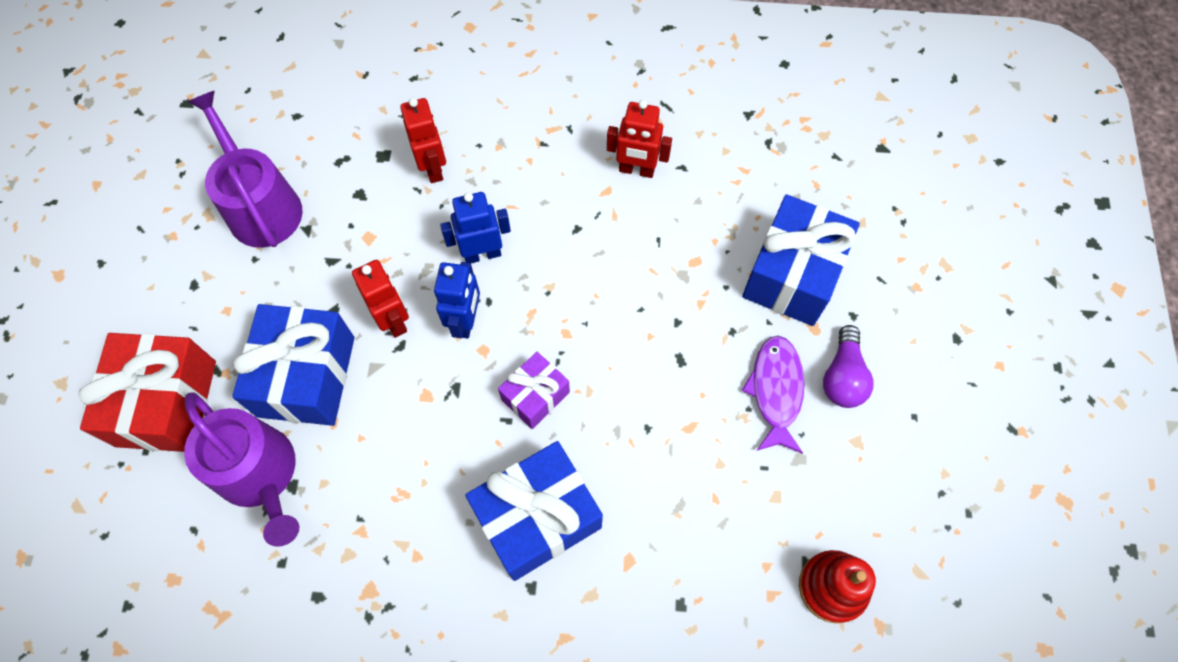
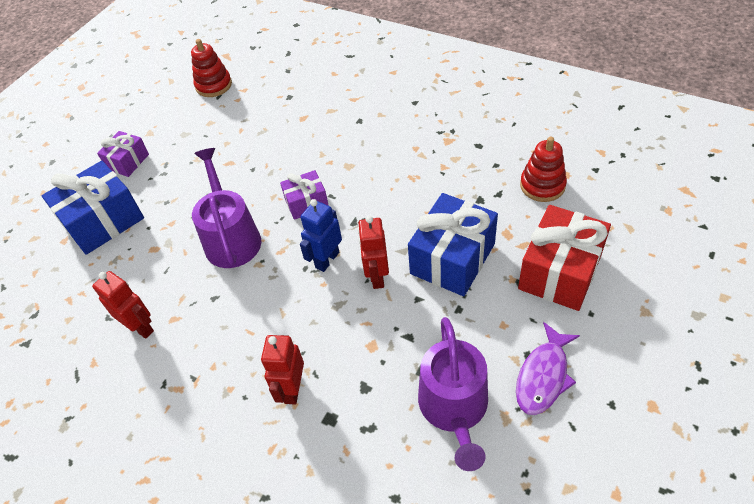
camera: 150 degrees left, 15 degrees down
purple watering can [184,392,299,547] -> purple watering can moved to [192,148,261,268]
blue robot [440,192,511,263] -> none
blue gift [465,441,603,581] -> none
purple fish [742,336,804,454] -> purple fish moved to [516,322,580,415]
purple light bulb [823,325,874,408] -> purple gift [97,131,149,177]
none -> red stacking toy [520,137,567,202]

